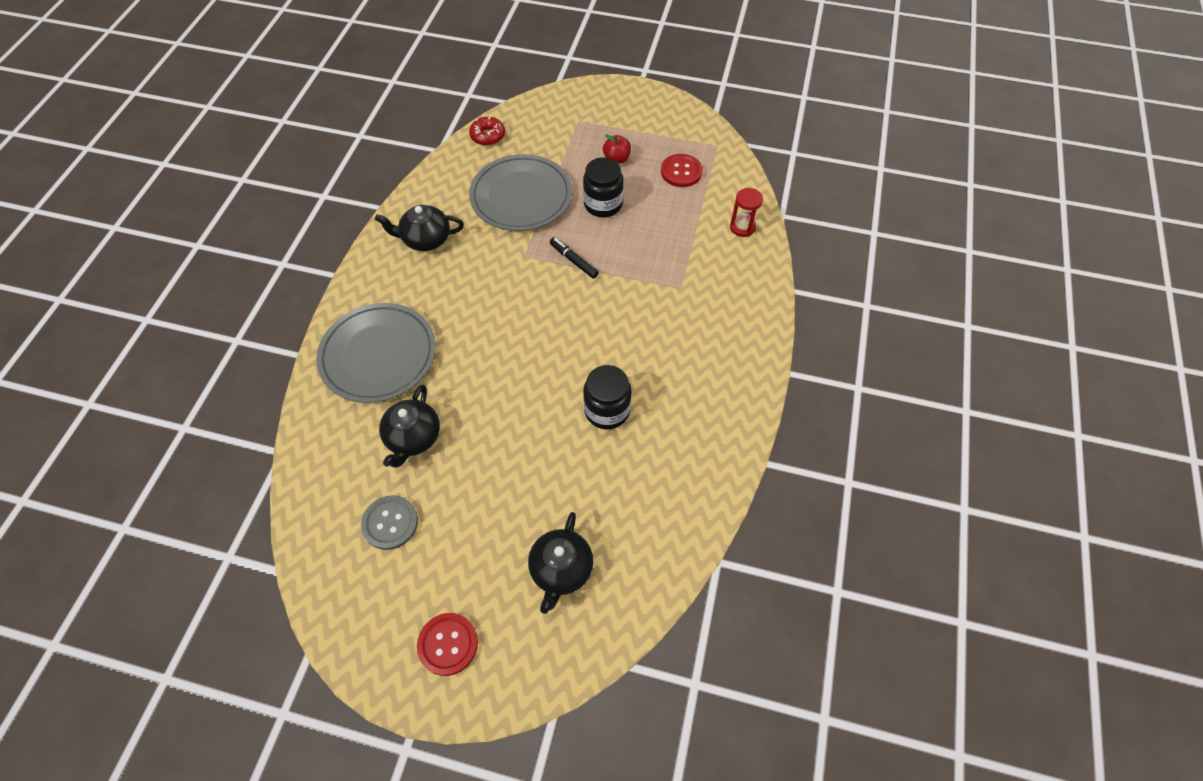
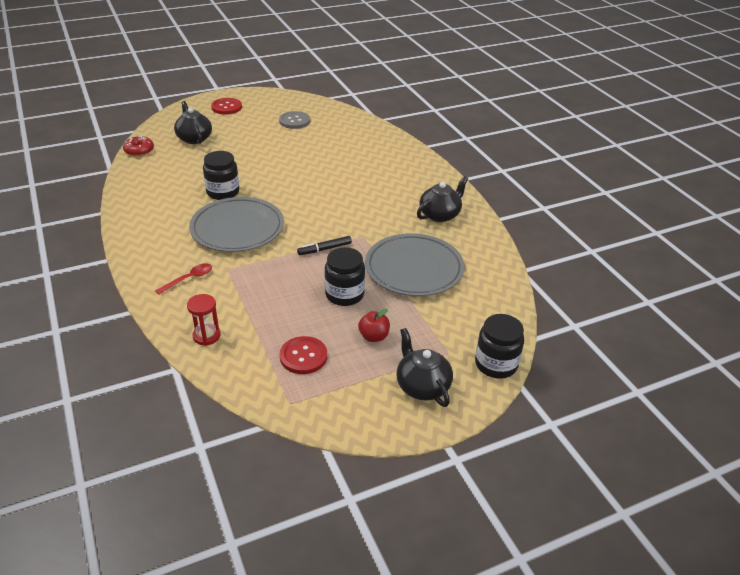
camera: 140 degrees right, 20 degrees down
grey plate [316,303,436,403] -> grey plate moved to [189,197,284,252]
black teapot [379,385,440,468] -> black teapot moved to [396,328,453,407]
red donut [469,117,505,146] -> red donut moved to [123,135,154,156]
black marker [550,238,599,279] -> black marker turned 150 degrees clockwise [297,236,352,255]
none -> red spoon [155,263,212,295]
none -> black jar [475,314,524,379]

